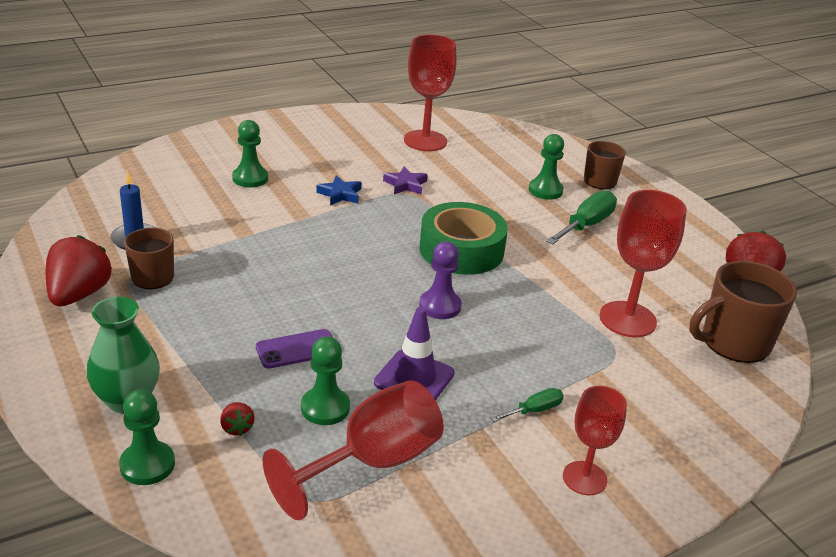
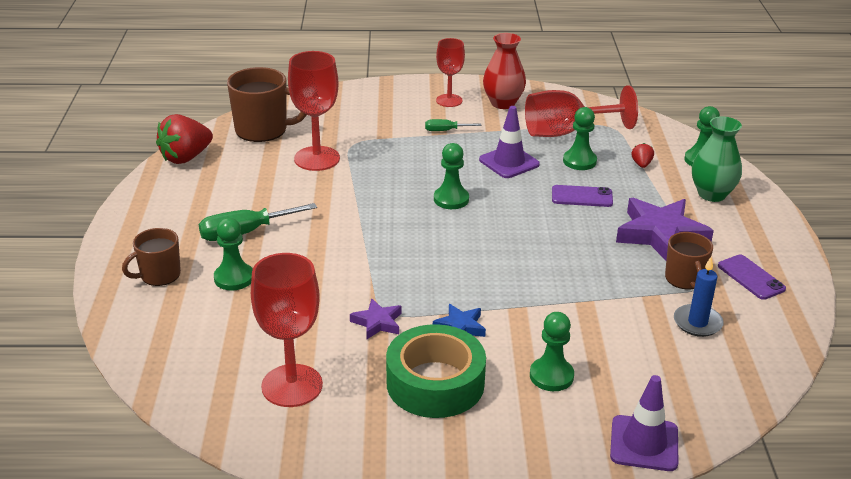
camera: 150 degrees left, 0 degrees up
red strawberry [46,235,112,306] -> purple phone [718,254,786,300]
green tape [419,202,508,275] -> green tape moved to [386,324,486,418]
purple pawn [419,241,462,319] -> green pawn [434,143,469,209]
none -> red vase [483,33,526,109]
none -> purple traffic cone [610,375,678,471]
none -> purple star [616,198,714,261]

